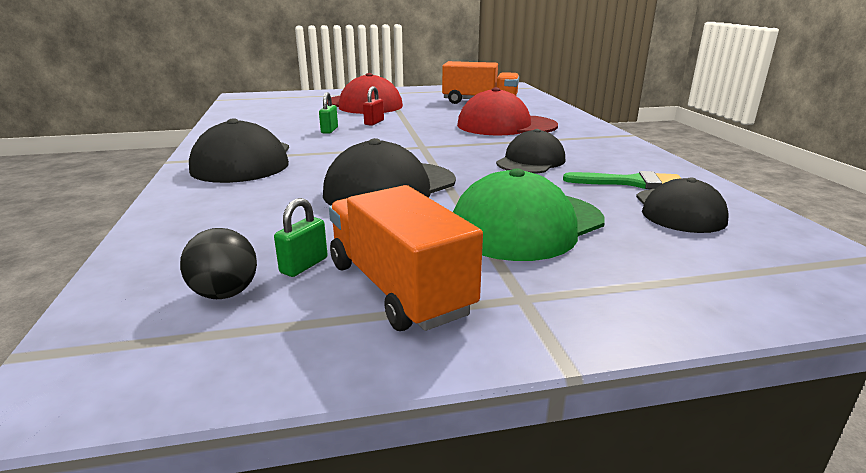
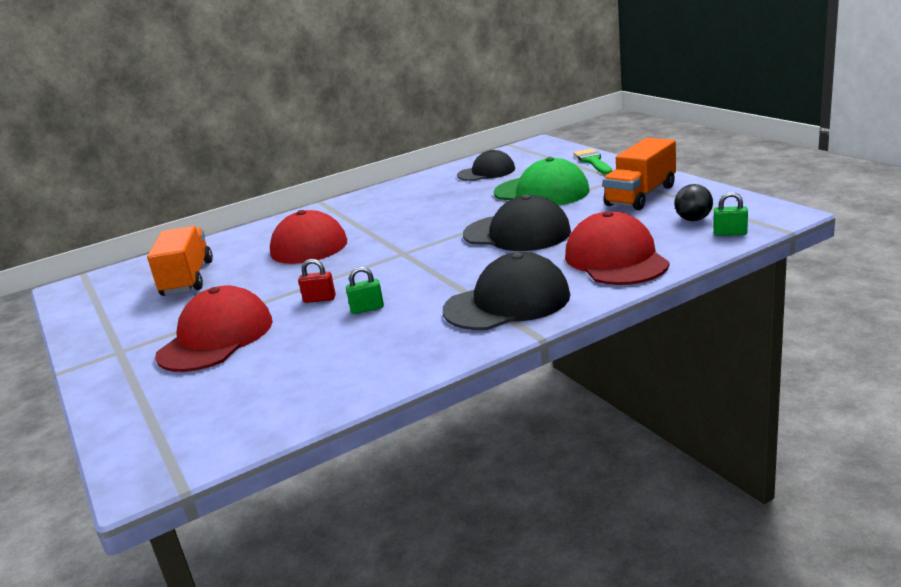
camera: 105 degrees left, 0 degrees up
green padlock [274,198,328,277] -> green padlock moved to [714,192,748,236]
black cap [496,129,565,173] -> none
green brush [563,171,681,189] -> green brush moved to [573,149,612,175]
none -> red cap [565,211,670,285]

